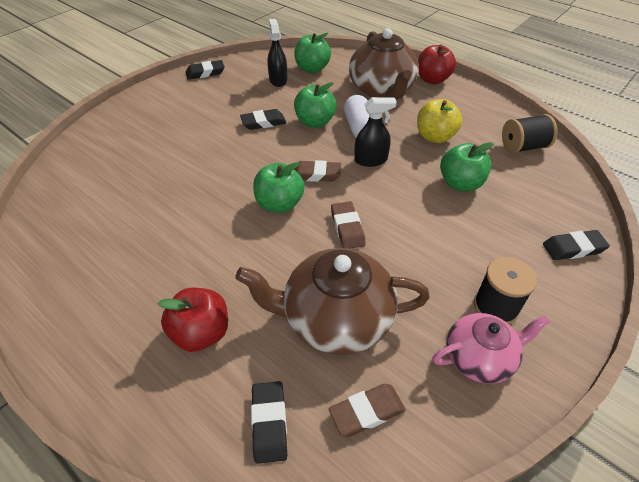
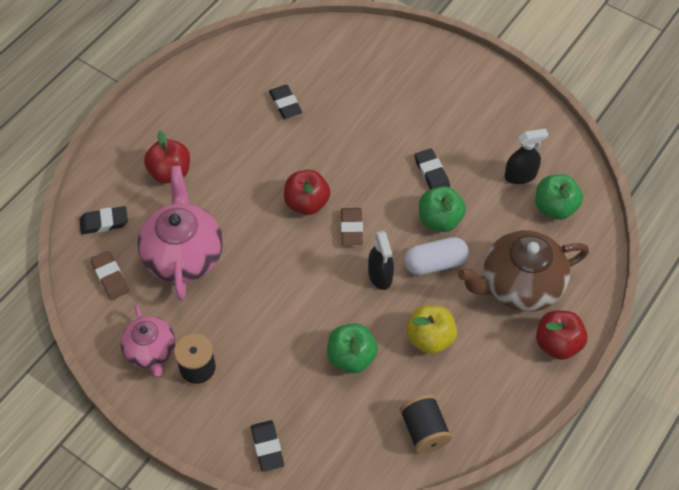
camera: 85 degrees right, 10 degrees up
black eraser [185,60,225,80] -> black eraser moved to [269,85,302,119]
brown teapot [235,248,430,355] -> pink teapot [137,166,223,301]
green apple [253,162,304,213] -> red apple [284,170,330,215]
brown eraser [331,201,366,249] -> none

